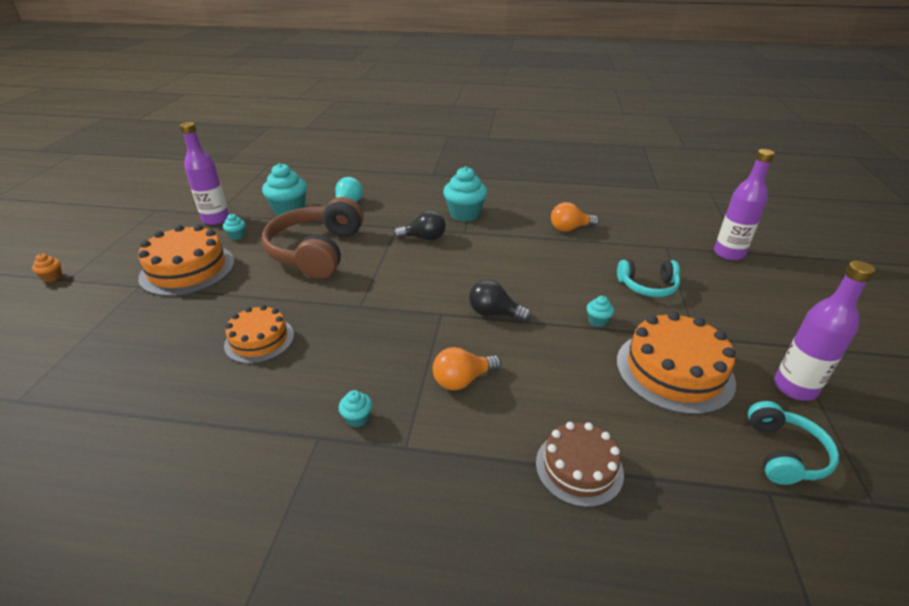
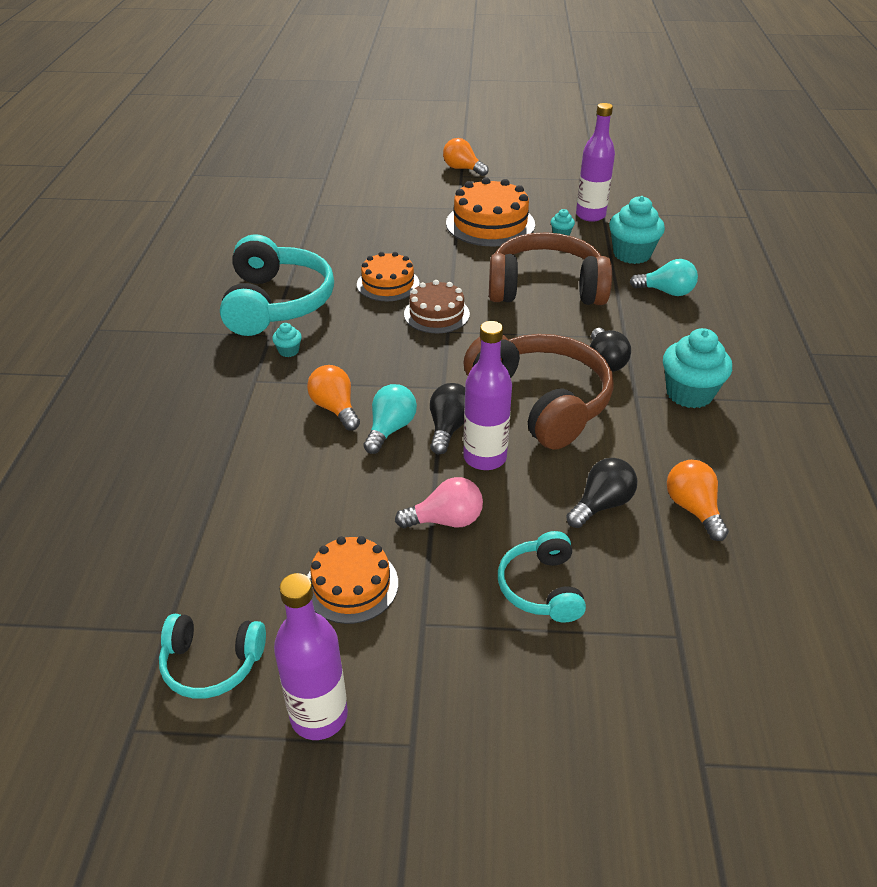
camera: 85 degrees right, 5 degrees up
orange cupcake [32,254,62,282] -> orange light bulb [443,138,489,176]
brown cake [536,422,624,507] -> brown cake moved to [404,280,470,333]
turquoise cupcake [587,296,614,327] -> pink light bulb [395,477,483,528]
orange cake [617,312,736,415] -> orange cake [307,536,398,624], size x0.64
purple bottle [714,149,775,261] -> purple bottle moved to [463,321,512,470]
none -> turquoise headphones [220,234,334,336]
none -> turquoise light bulb [363,384,417,454]
none -> brown headphones [463,334,614,450]
none -> black light bulb [566,458,637,528]

